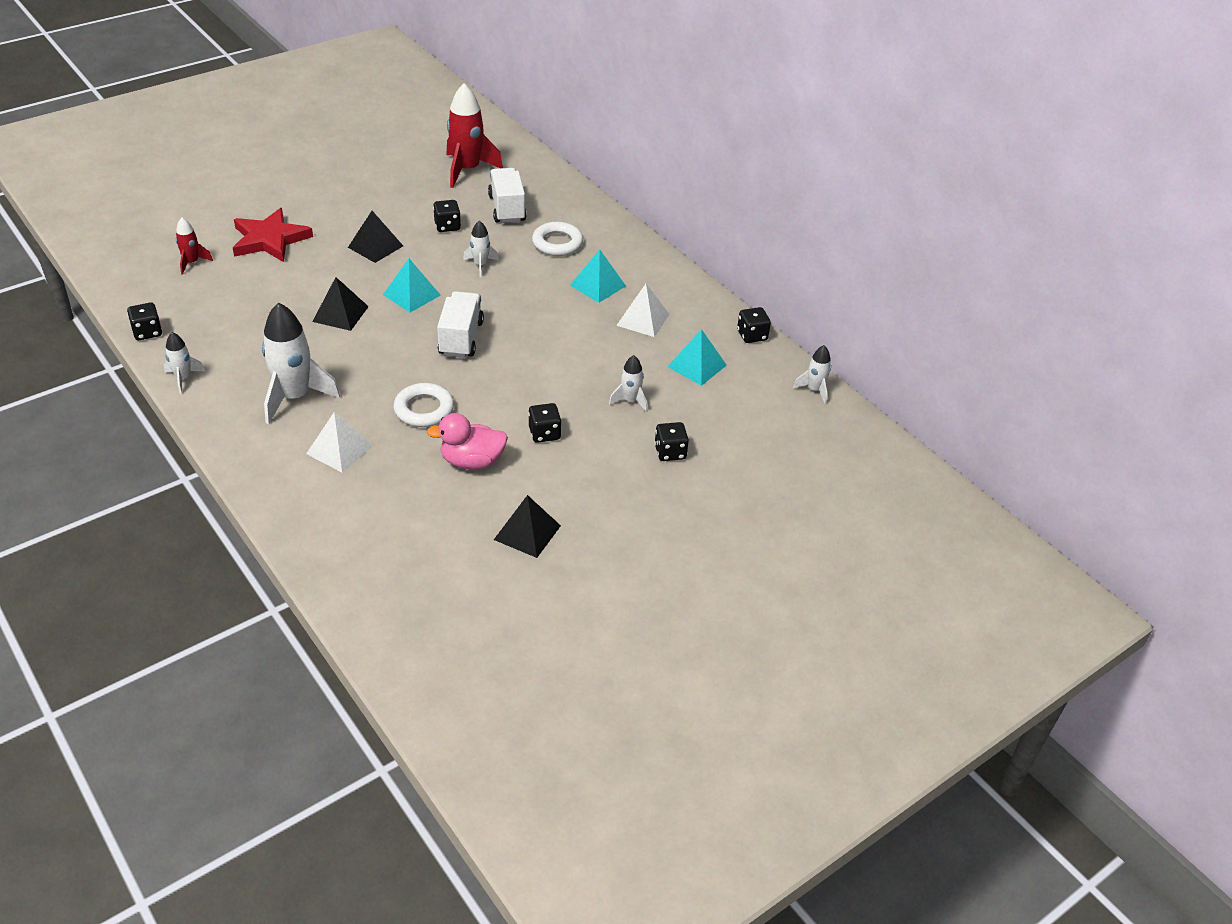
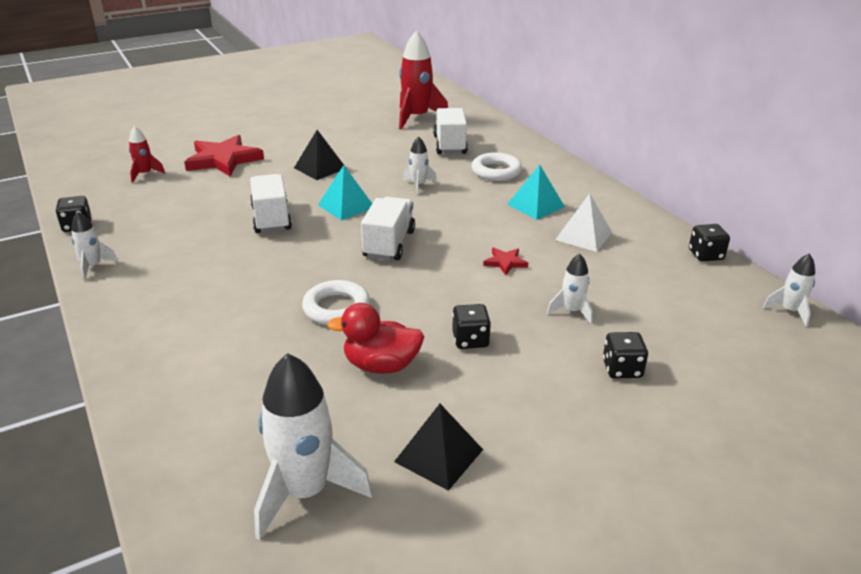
camera: 10 degrees right, 10 degrees down
white rocket [262,303,340,424] -> white rocket moved to [254,353,373,540]
white pyramid [306,412,373,473] -> none
black pyramid [312,277,369,331] -> white truck [250,174,292,233]
pink duck [427,413,508,469] -> red duck [327,303,424,374]
black dice [433,200,461,232] -> none
turquoise pyramid [667,329,727,386] -> none
none -> red star [483,247,528,275]

